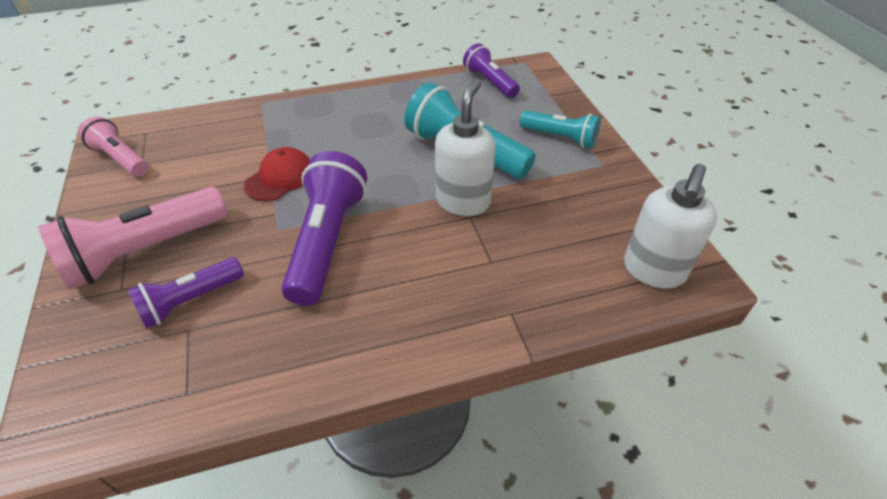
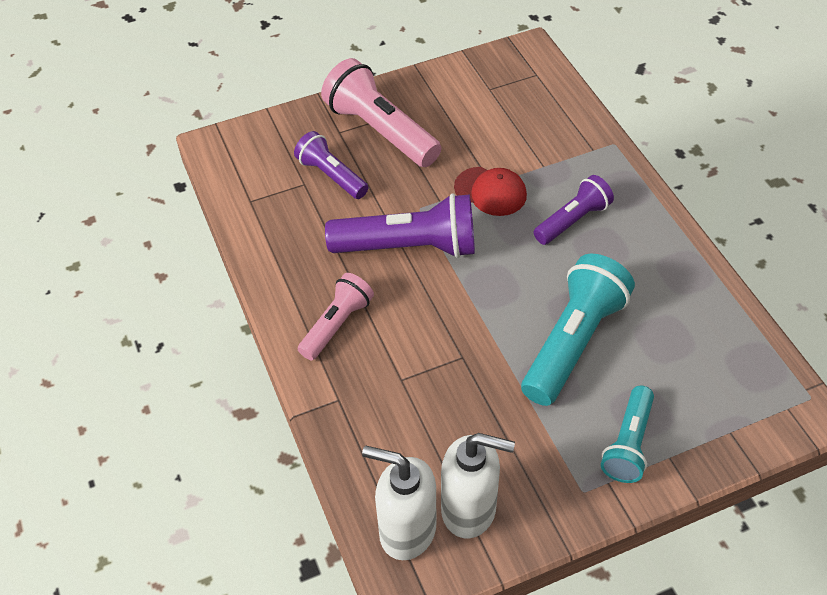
camera: 85 degrees right, 5 degrees up
pink flashlight [78,116,148,176] -> pink flashlight moved to [298,273,374,360]
white soap dispenser [435,79,496,216] -> white soap dispenser moved to [441,433,515,539]
purple flashlight [463,43,520,98] -> purple flashlight moved to [533,175,614,245]

